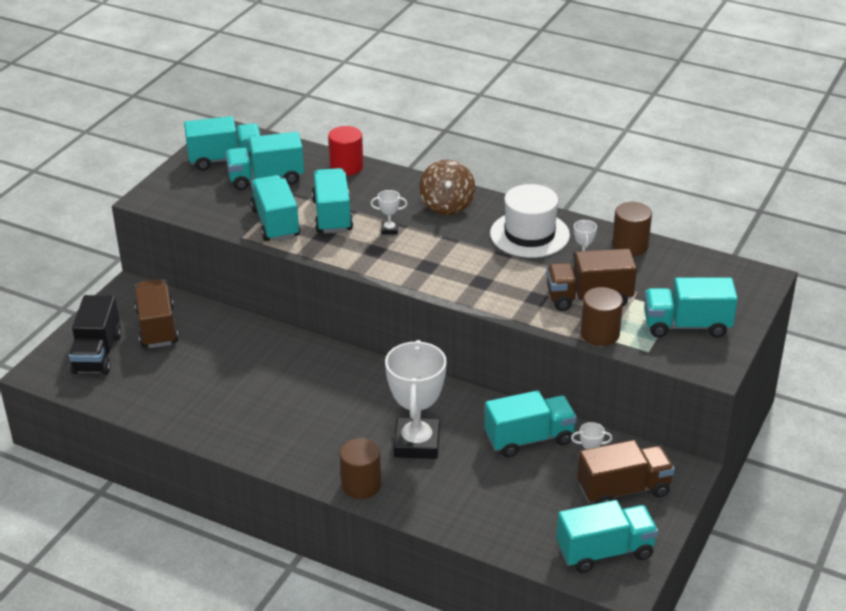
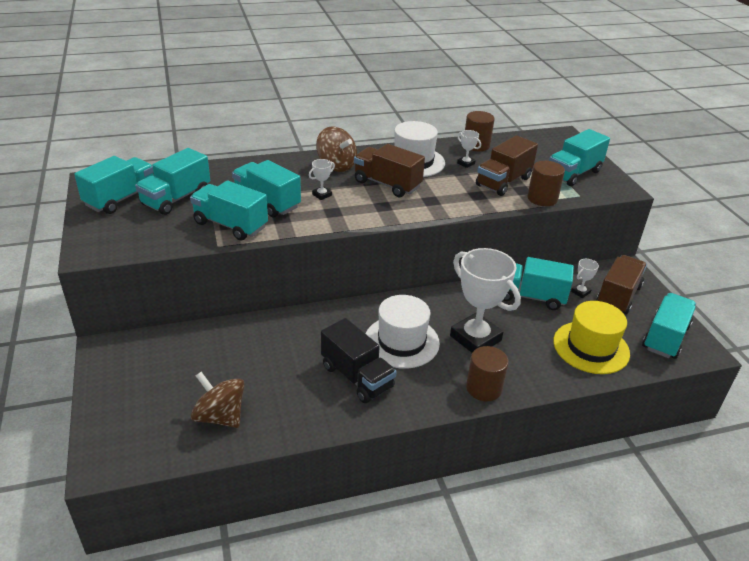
camera: 45 degrees left, 0 degrees up
black truck [69,295,122,374] -> black truck moved to [321,318,397,403]
brown truck [135,279,178,348] -> brown truck moved to [354,144,425,197]
red cylinder [328,126,363,176] -> none
turquoise truck [484,390,577,458] -> turquoise truck turned 105 degrees counterclockwise [503,257,574,310]
none -> brown spinning top [191,372,244,428]
none -> white hat [366,295,440,369]
none -> yellow hat [553,301,630,374]

